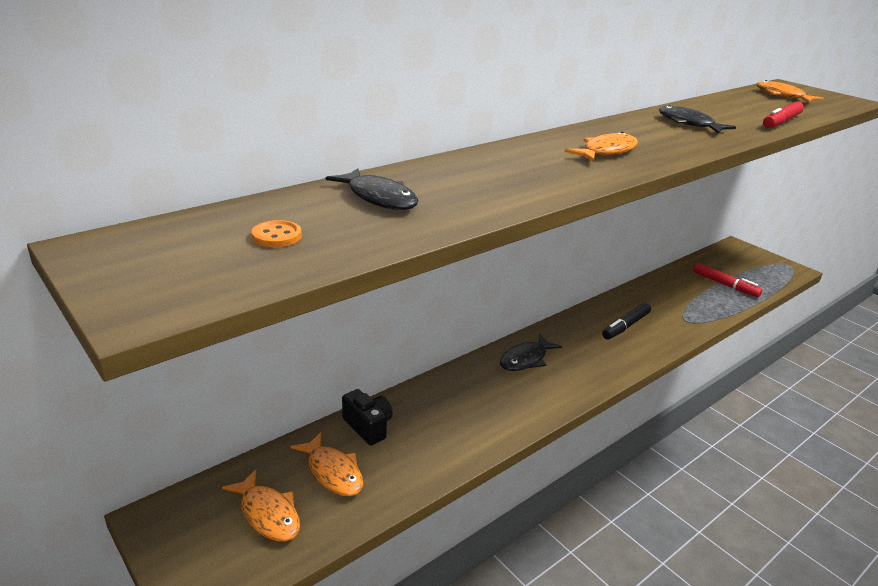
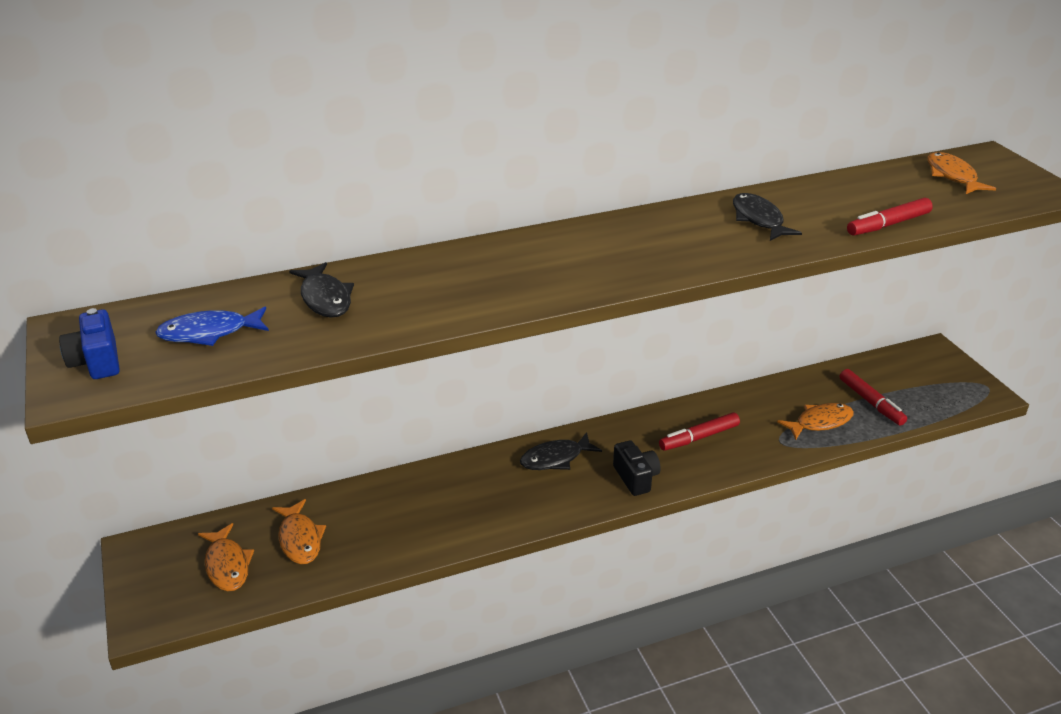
camera: 20 degrees right, 5 degrees up
orange button [252,220,302,247] -> blue fish [155,307,269,346]
black camera [342,389,393,445] -> black camera moved to [613,441,661,496]
orange fish [565,132,638,162] -> orange fish moved to [777,403,854,440]
black marker [602,303,651,339] -> red marker [659,412,740,451]
none -> blue camera [59,308,120,379]

